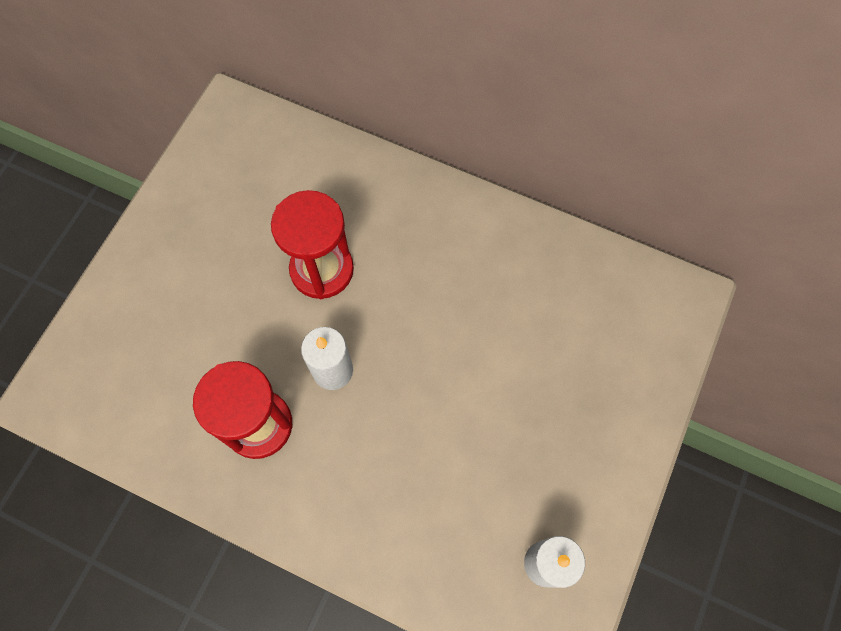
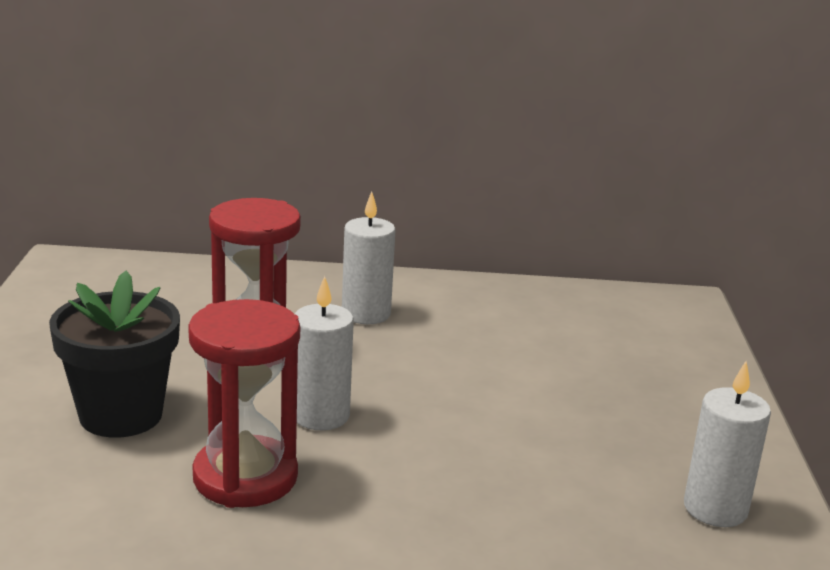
camera: 25 degrees left, 45 degrees down
none -> black flower pot [49,271,180,438]
none -> white candle [342,191,396,324]

